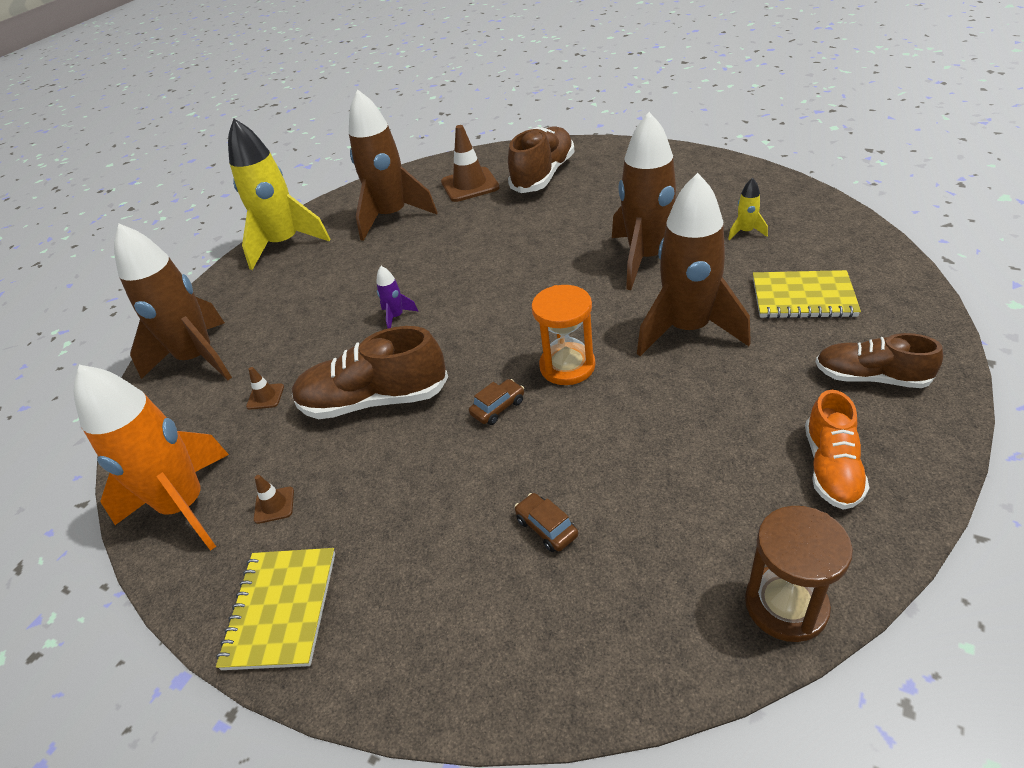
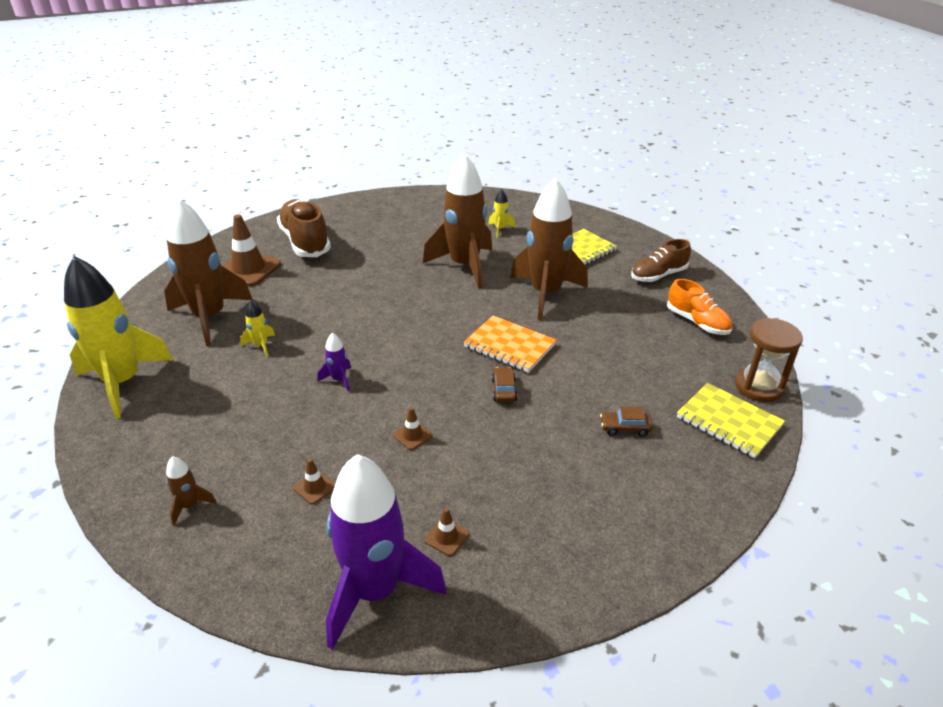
camera: 55 degrees left, 5 degrees down
orange rocket [73,365,229,551] -> purple rocket [326,454,447,650]
brown rocket [114,224,232,380] -> brown rocket [166,456,217,525], size x0.41
yellow notebook [216,548,335,670] -> yellow notebook moved to [677,383,785,458]
brown shoe [292,326,448,419] -> brown traffic cone [393,407,433,450]
orange hourglass [531,285,595,385] -> orange notebook [464,316,556,373]
none -> yellow rocket [240,300,275,357]

